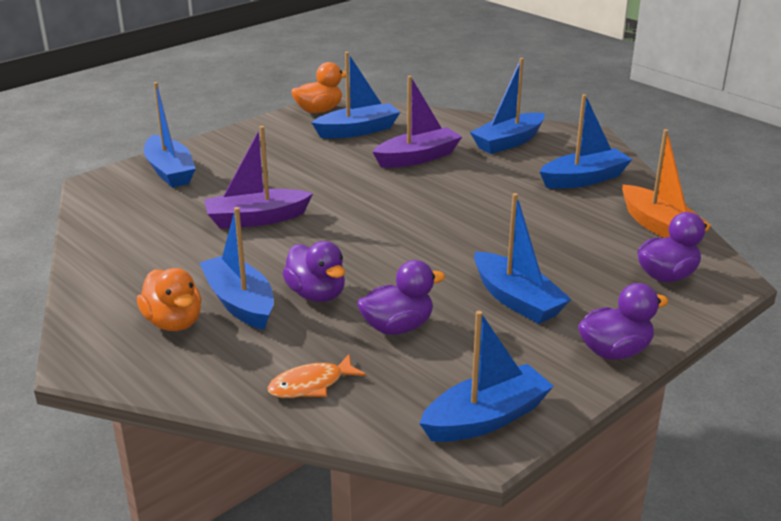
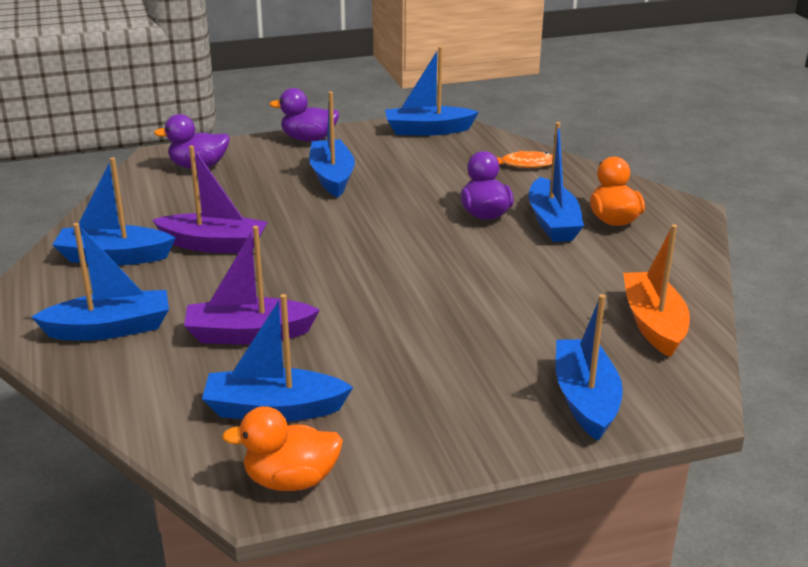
camera: 155 degrees left, 0 degrees up
purple boat [204,126,313,229] -> purple boat moved to [152,146,268,253]
purple duck [357,260,445,335] -> none
orange boat [622,129,711,238] -> orange boat moved to [623,224,690,357]

